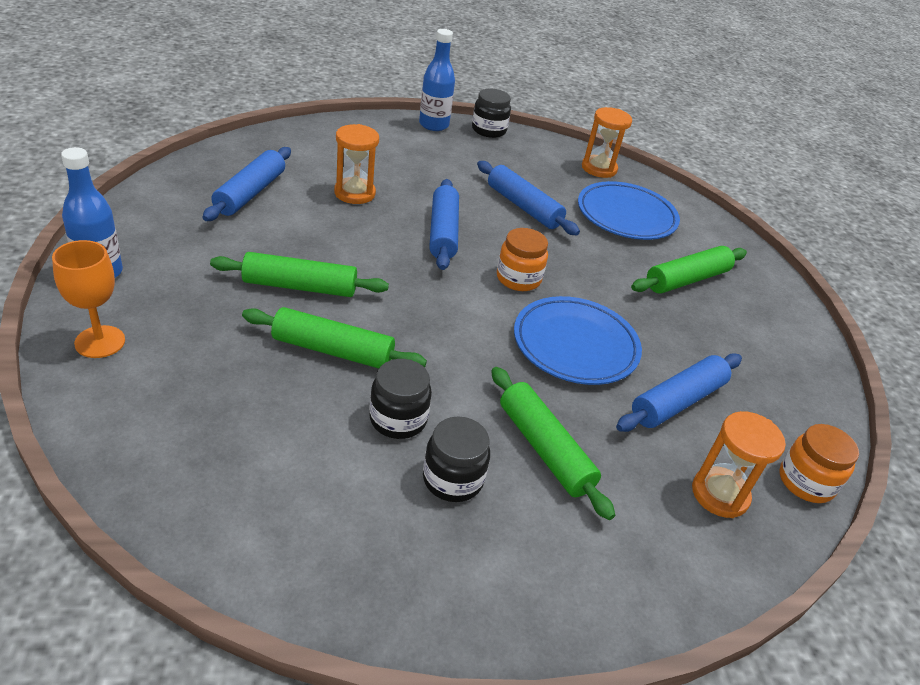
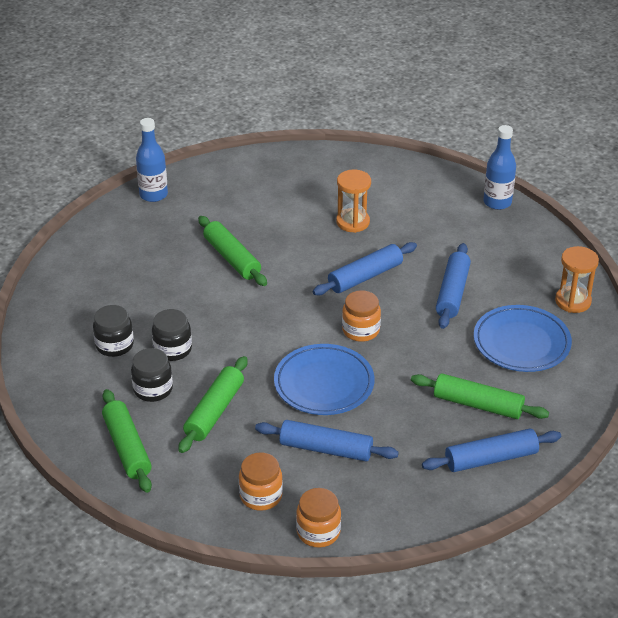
camera: 60 degrees right, 0 degrees up
orange goblet [52,240,125,358] -> none
blue rolling pin [203,147,291,221] -> blue rolling pin moved to [422,429,561,472]
green rolling pin [242,307,427,368] -> green rolling pin moved to [102,389,152,493]
black jar [472,89,511,138] -> black jar moved to [93,305,134,357]
orange hourglass [692,411,786,518] -> orange jar [239,452,283,511]

